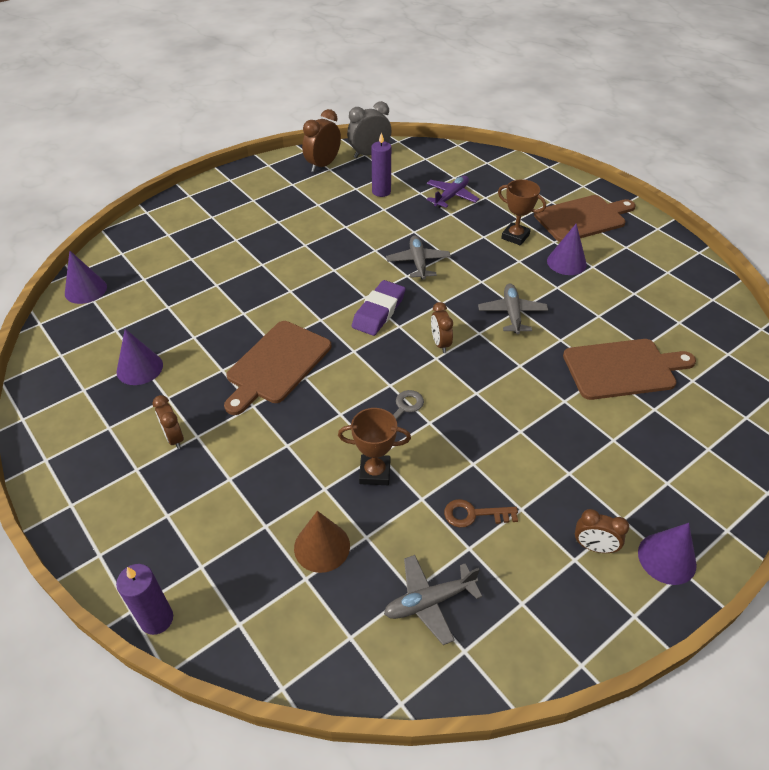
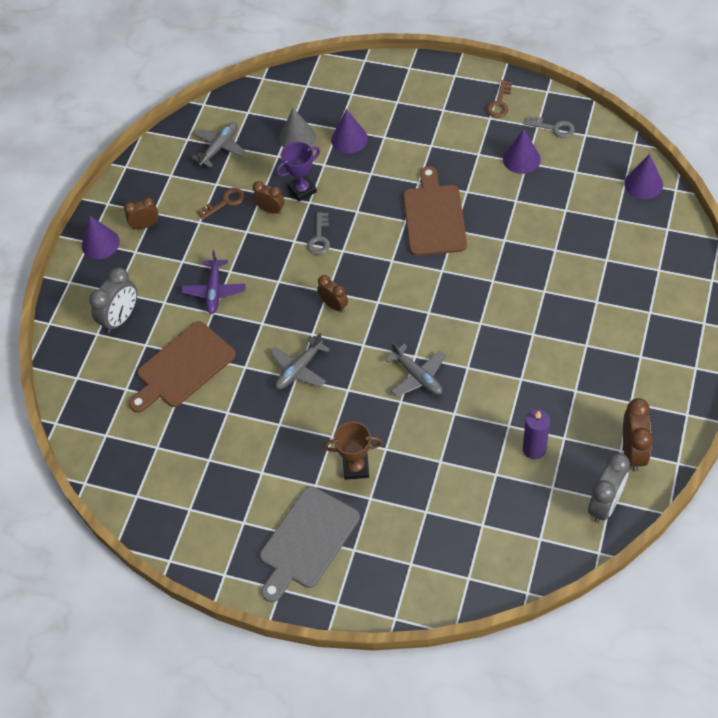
camera: 150 degrees right, 10 degrees up
purple candle [116,564,173,635] -> none
brown clock [152,395,184,449] -> brown clock moved to [253,181,285,214]
brown cone [294,511,350,573] -> grey cone [279,108,316,148]
brown trophy [338,408,411,485] -> purple trophy [276,142,320,202]
purple eraser [352,280,406,336] -> none
purple plane [427,176,479,208] -> purple plane moved to [181,250,246,314]
grey plane [478,284,548,334] -> grey plane turned 75 degrees clockwise [270,333,330,390]
brown cutting board [534,195,636,242] -> grey cutting board [260,486,360,602]
purple cone [547,224,587,275] -> purple cone moved to [331,109,368,154]
none -> grey clock [89,267,137,333]
none -> brown key [486,80,512,118]
none -> grey key [524,116,575,138]

